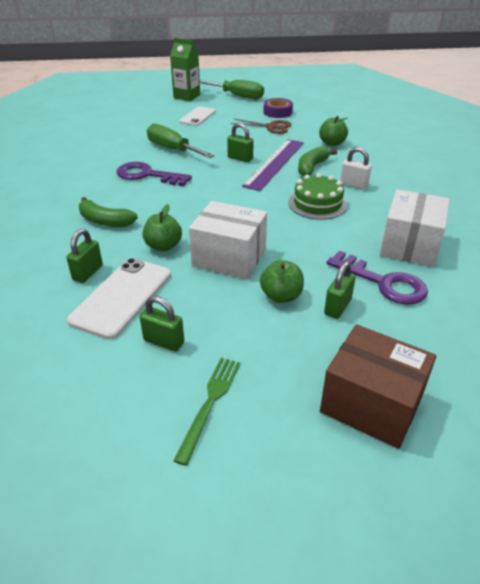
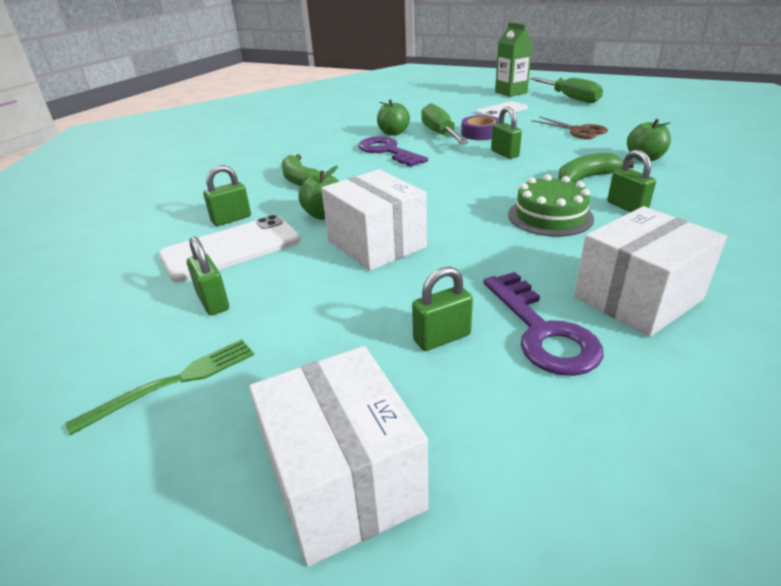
camera: 35 degrees right, 5 degrees down
purple ruler [242,139,304,191] -> none
green apple [260,260,304,303] -> green apple moved to [377,99,410,136]
purple tape [263,98,293,118] -> purple tape moved to [461,115,499,140]
brown box [320,324,436,449] -> white box [249,346,428,567]
white padlock [340,147,372,189] -> green padlock [607,150,656,212]

